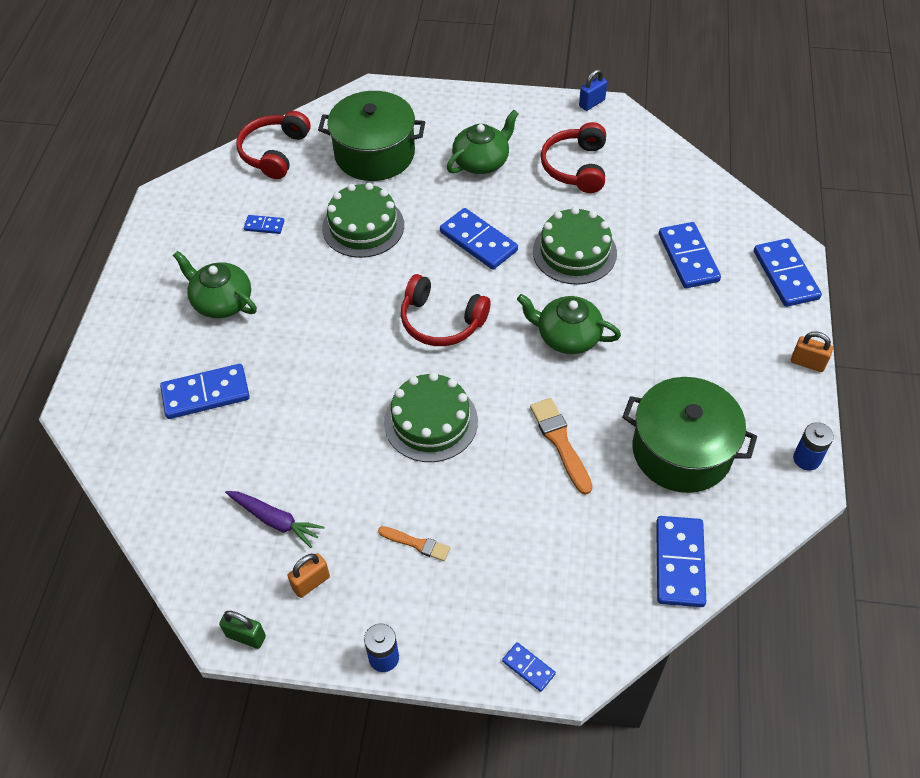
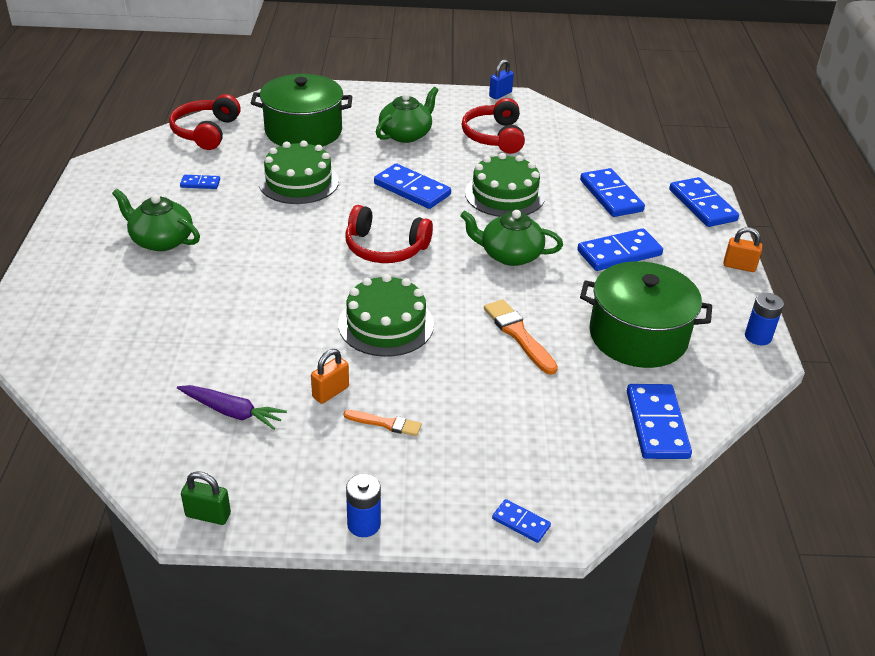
camera: 10 degrees left, 15 degrees down
blue domino [160,364,250,419] -> blue domino moved to [577,228,663,271]
orange padlock [288,553,330,598] -> orange padlock moved to [311,349,349,404]

